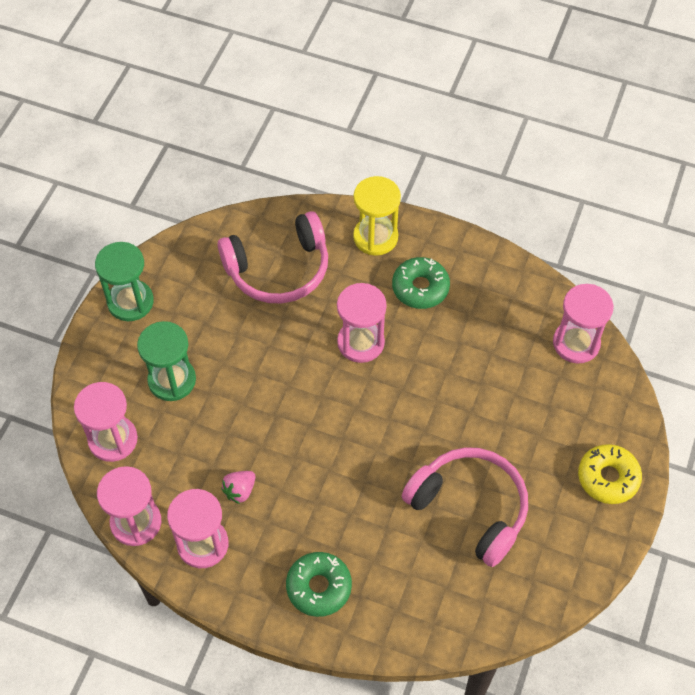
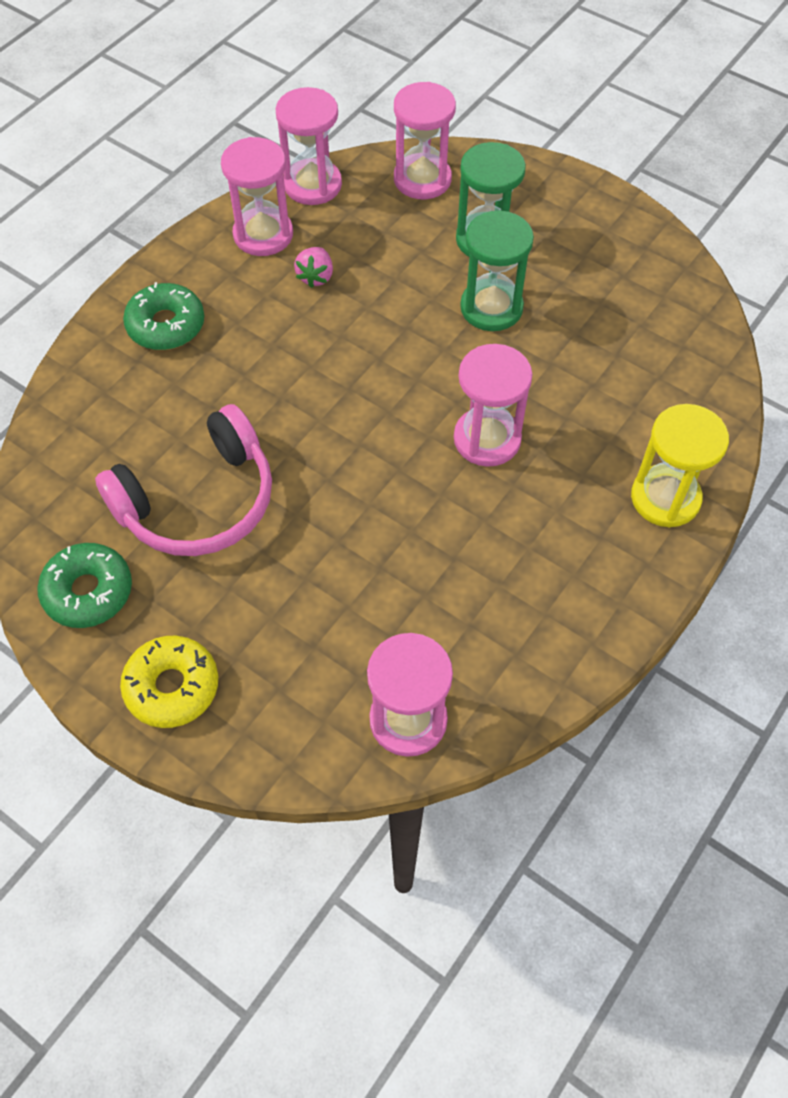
camera: 105 degrees right, 0 degrees up
green hourglass [95,242,154,321] -> green hourglass moved to [460,210,534,331]
pink headphones [218,211,328,304] -> none
pink strawberry [221,471,255,504] -> pink strawberry turned 135 degrees counterclockwise [294,247,333,288]
green donut [392,257,450,309] -> green donut moved to [37,543,132,628]

